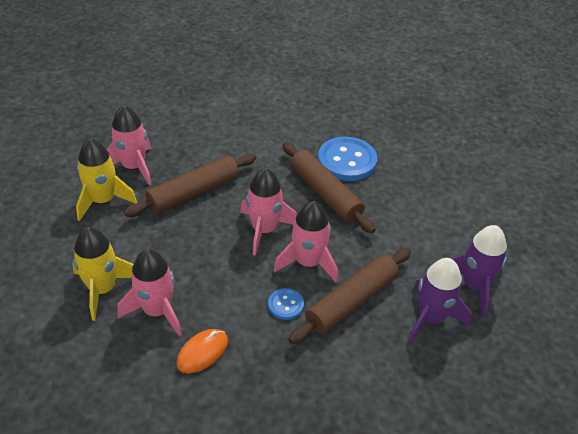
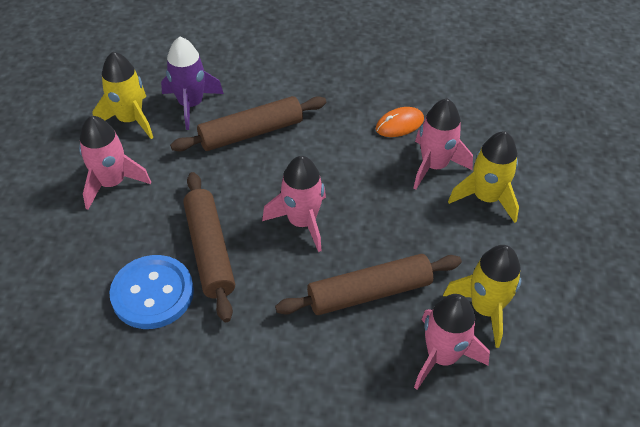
camera: 160 degrees left, 5 degrees up
blue button [268,288,304,320] -> none
pink rocket [274,201,338,282] -> pink rocket moved to [79,116,151,210]
purple rocket [451,225,507,316] -> yellow rocket [92,52,153,139]

